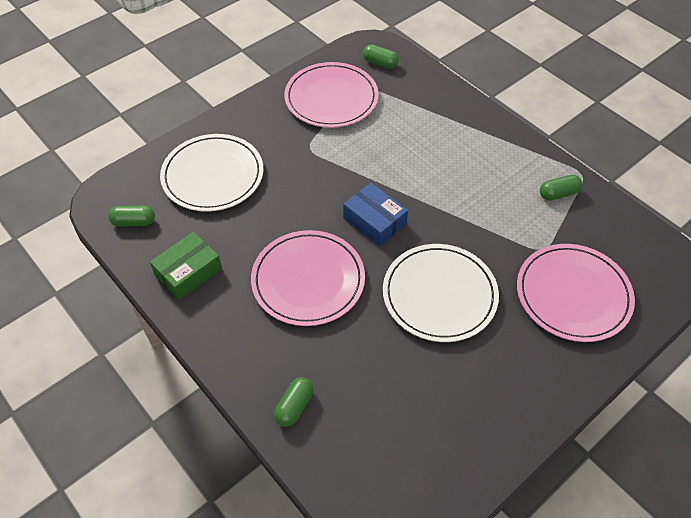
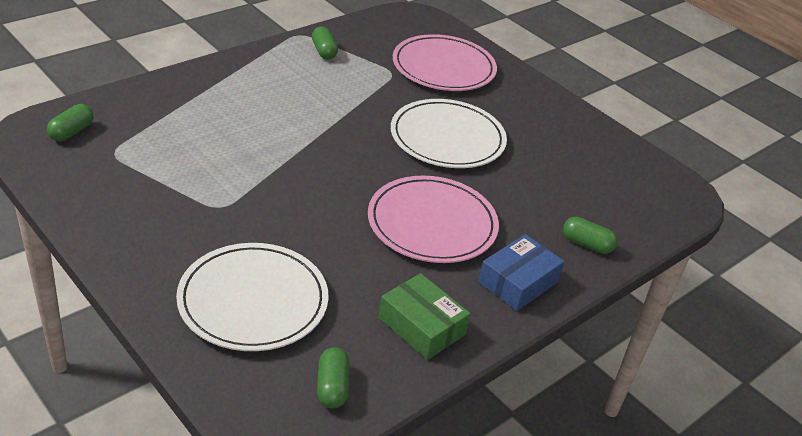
camera: 95 degrees left, 15 degrees down
pink plate [284,62,379,128] -> none
blue box [343,183,408,246] -> blue box moved to [478,234,565,311]

